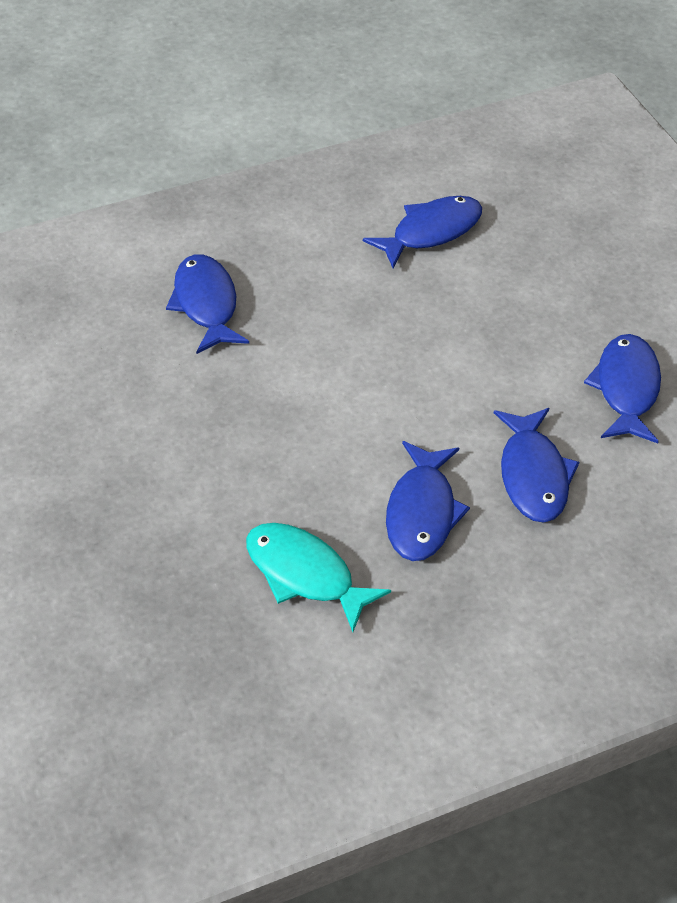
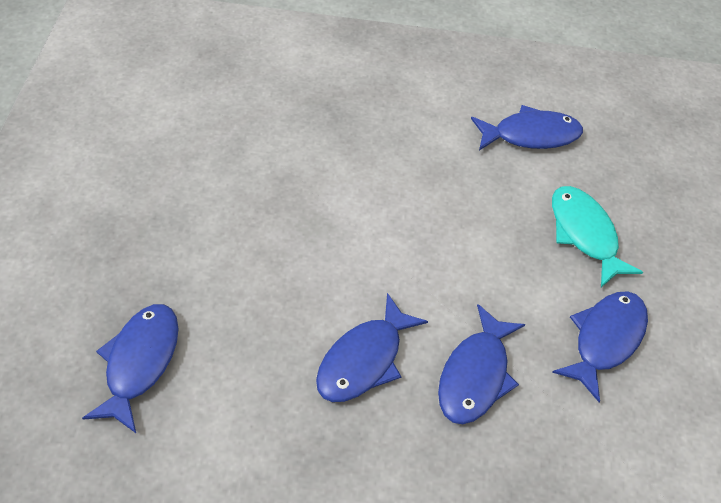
camera: 25 degrees right, 5 degrees up
blue fish [166,254,249,354] -> blue fish moved to [82,304,179,433]
turquoise fish [246,523,391,632] -> turquoise fish moved to [552,186,643,287]

